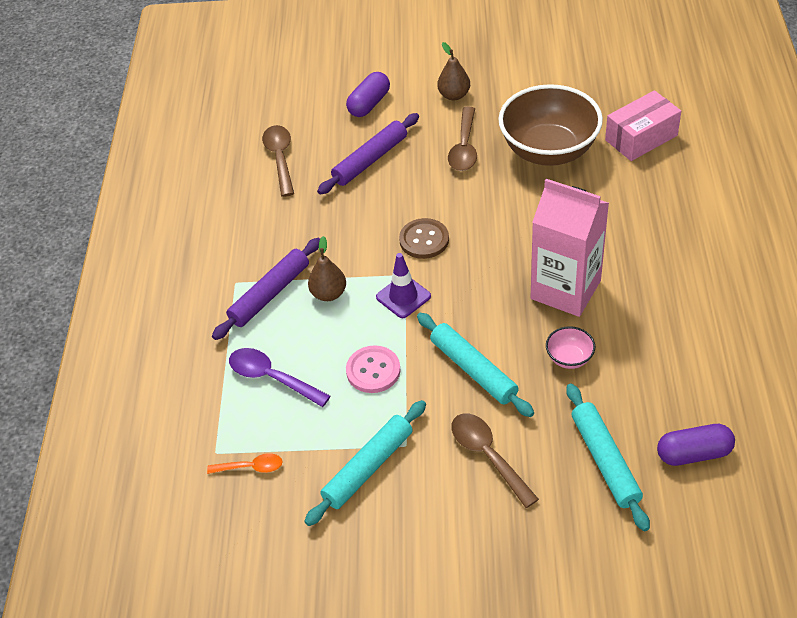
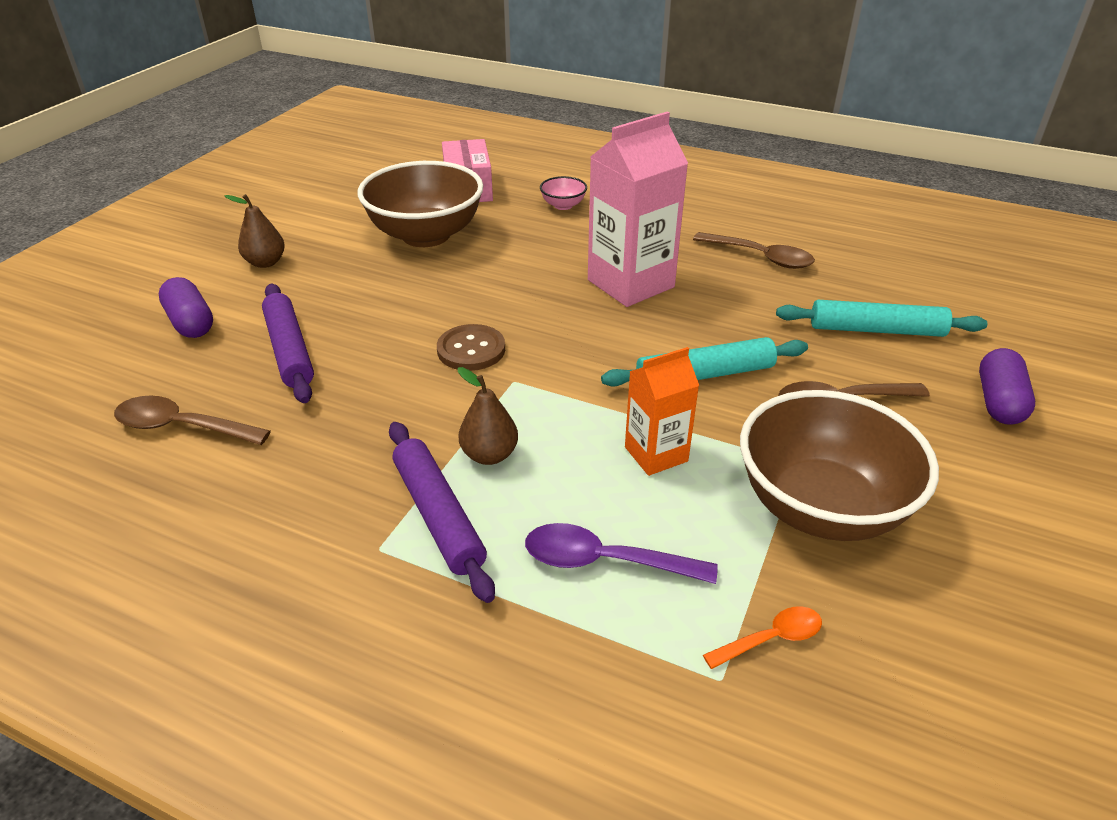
camera: 70 degrees left, 10 degrees down
orange spoon [207,453,283,474] -> orange spoon turned 45 degrees clockwise [703,606,822,669]
purple spoon [229,348,331,407] -> purple spoon turned 45 degrees clockwise [525,523,718,584]
turquoise rolling pin [304,400,426,526] -> brown bowl [740,390,939,541]
pink button [346,345,400,393] -> orange carton [625,347,699,476]
purple traffic cone [376,253,431,318] -> none
brown spoon [448,107,477,171] -> brown spoon moved to [693,232,815,269]
pink bowl [546,326,595,369] -> pink bowl moved to [540,176,587,210]
purple capsule [657,424,735,466] -> purple capsule moved to [979,348,1035,425]

